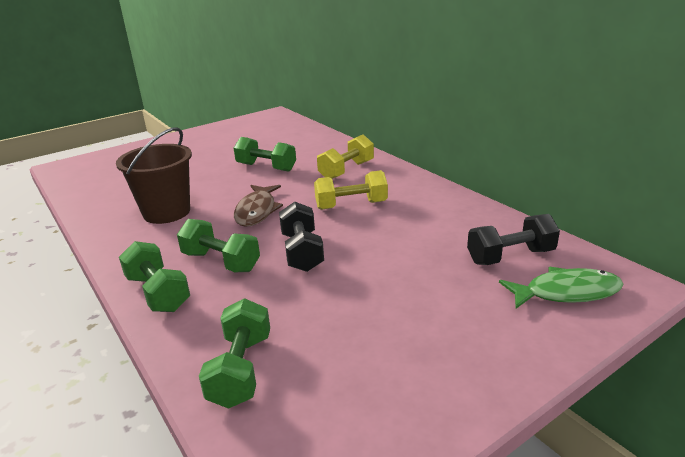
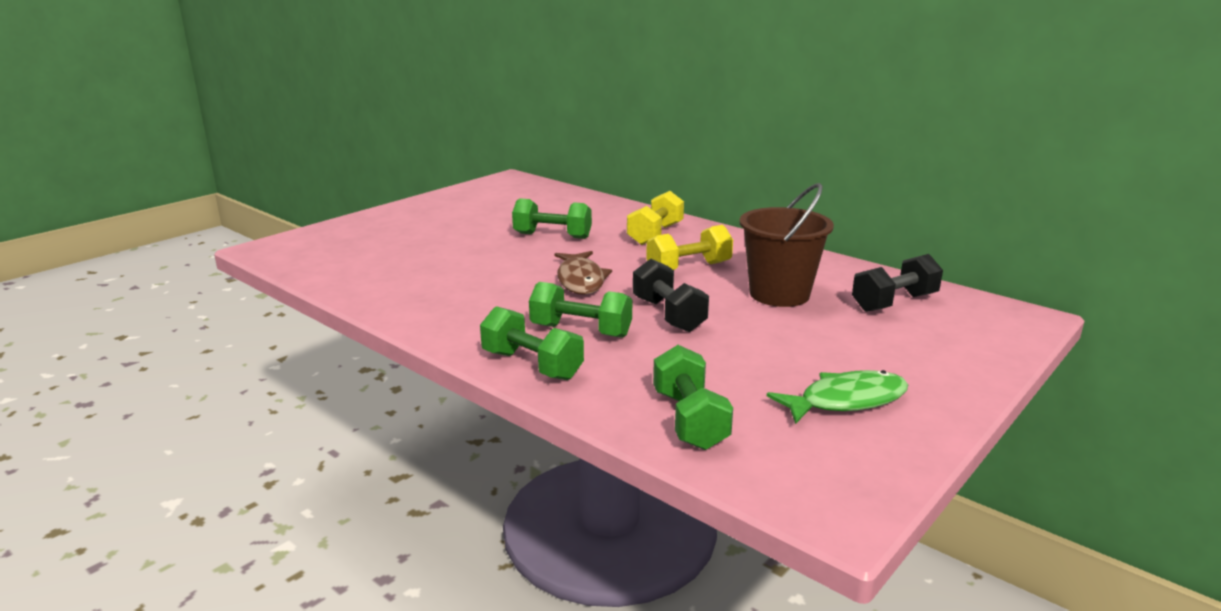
camera: 15 degrees left, 5 degrees down
brown bucket [116,127,192,224] -> brown bucket moved to [739,183,834,307]
green fish [499,267,624,309] -> green fish moved to [767,370,908,424]

